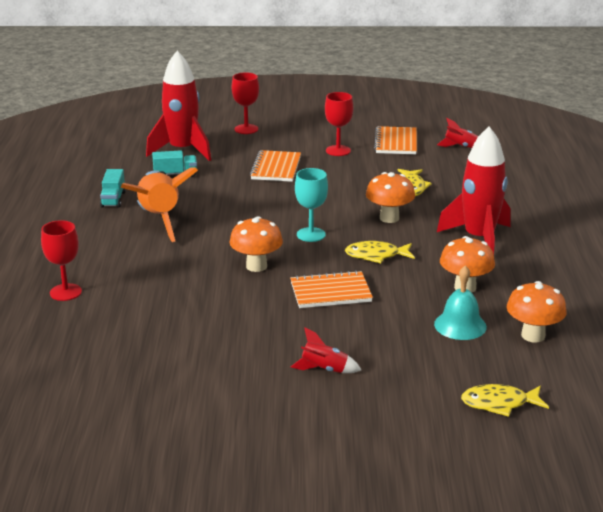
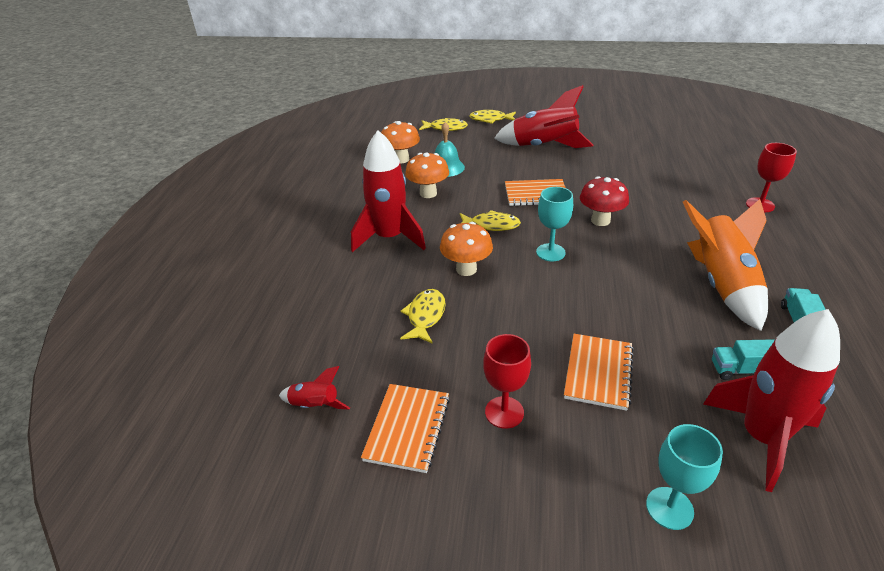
camera: 170 degrees left, 10 degrees up
orange mushroom [230,216,283,272] -> red mushroom [580,176,629,226]
red goblet [232,72,259,134] -> turquoise goblet [646,424,723,530]
red rocket [291,328,361,373] -> red rocket [494,85,593,148], size x2.20
none -> yellow fish [469,110,516,124]

